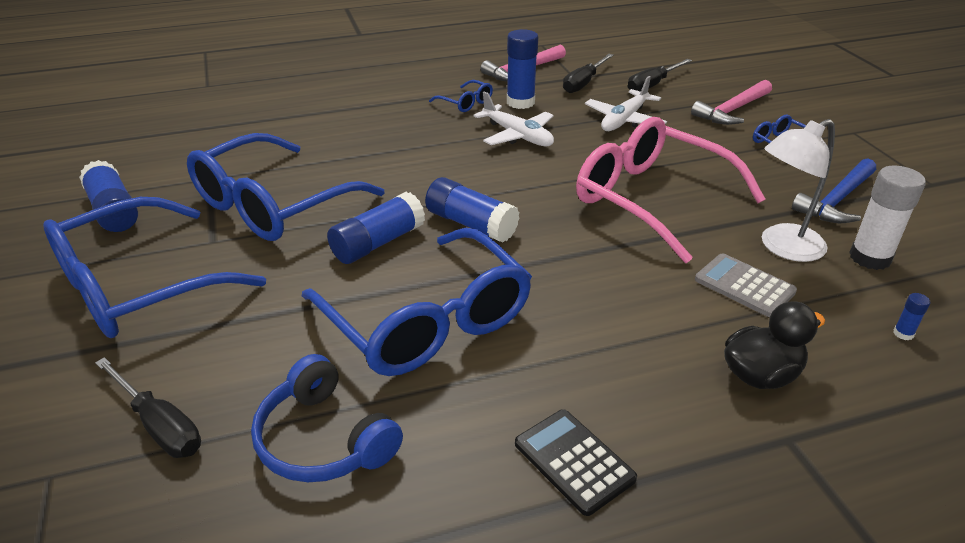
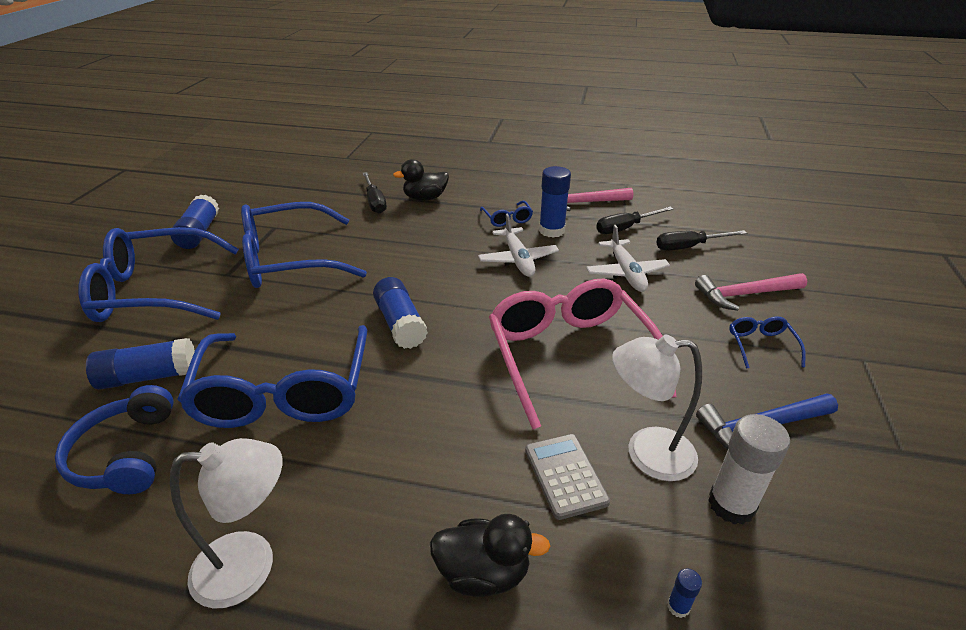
camera: 30 degrees right, 0 degrees up
black screwdriver [95,357,201,458] -> black screwdriver moved to [363,172,387,214]
blue glue stick [327,192,425,264] -> blue glue stick moved to [86,338,195,390]
black calculator [515,409,637,516] -> white lamp [170,438,282,608]
white plane [585,76,667,131] -> white plane turned 75 degrees counterclockwise [586,225,670,292]
none -> black duck [393,159,449,201]

